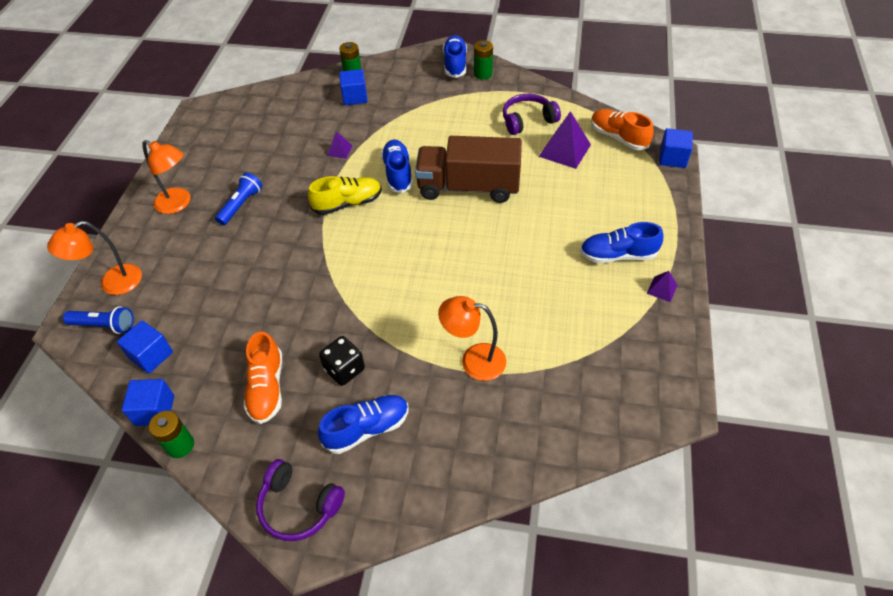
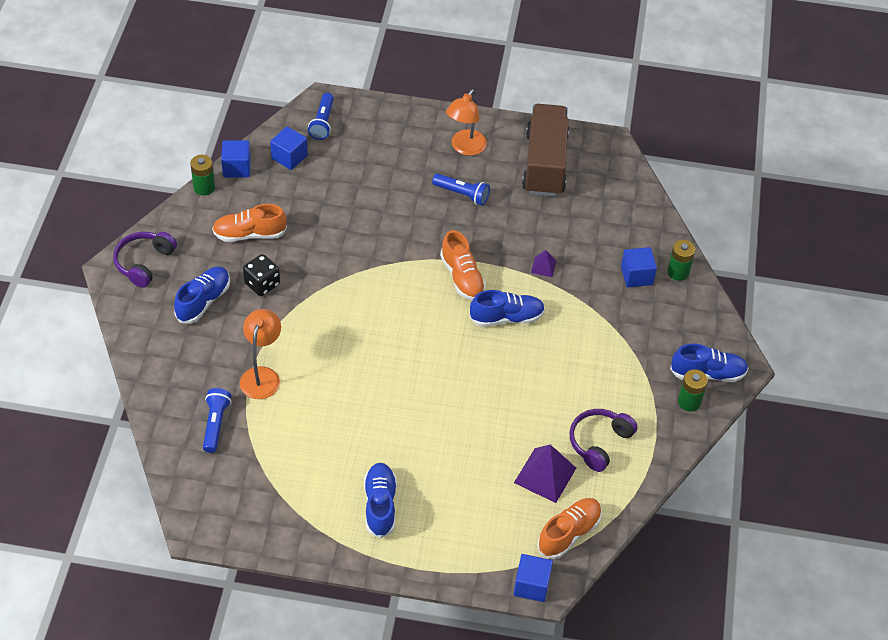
camera: 85 degrees right, 0 degrees up
orange lamp [47,221,142,295] -> none
yellow shoe [308,176,382,215] -> orange shoe [440,230,486,300]
blue shoe [318,395,409,454] -> blue shoe turned 120 degrees counterclockwise [174,267,230,324]
brown truck [415,136,522,203] -> brown truck moved to [522,104,569,197]
purple headphones [503,94,561,135] -> purple headphones turned 120 degrees counterclockwise [569,409,638,472]
purple pyramid [647,271,677,302] -> none
none -> blue flashlight [203,388,231,453]

